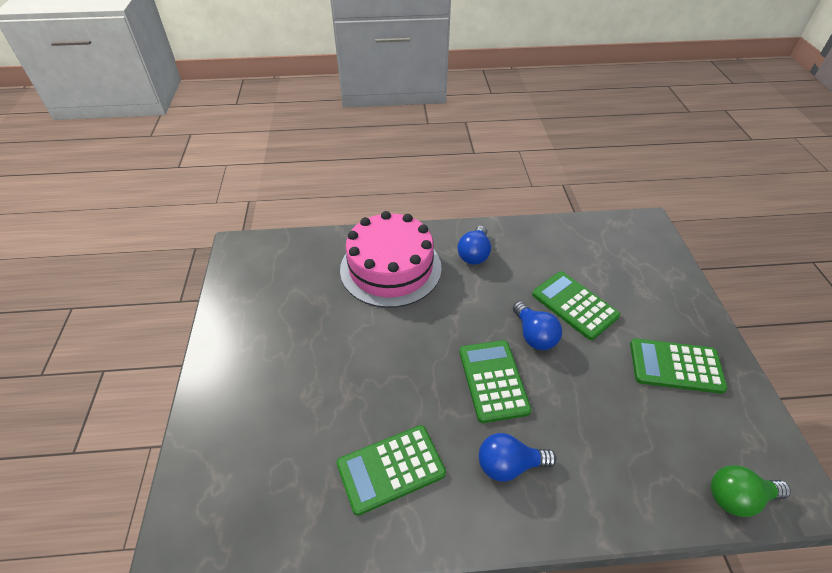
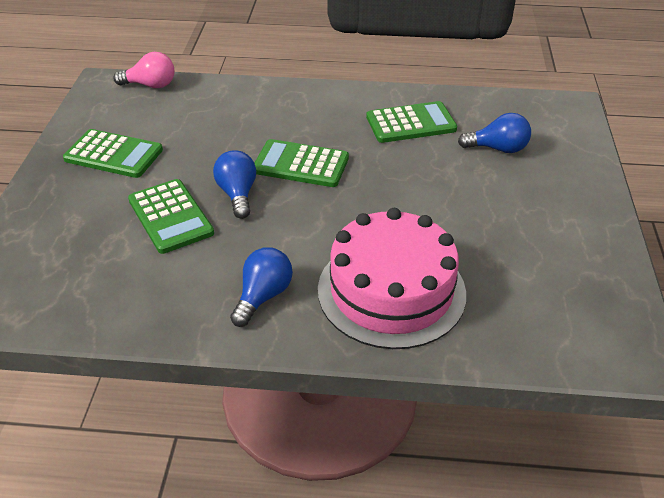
camera: 170 degrees left, 5 degrees down
green calculator [459,340,532,423] -> green calculator turned 105 degrees clockwise [255,139,349,187]
blue light bulb [479,433,557,482] -> blue light bulb moved to [458,113,531,153]
green light bulb [711,465,791,517] -> pink light bulb [113,52,174,88]

